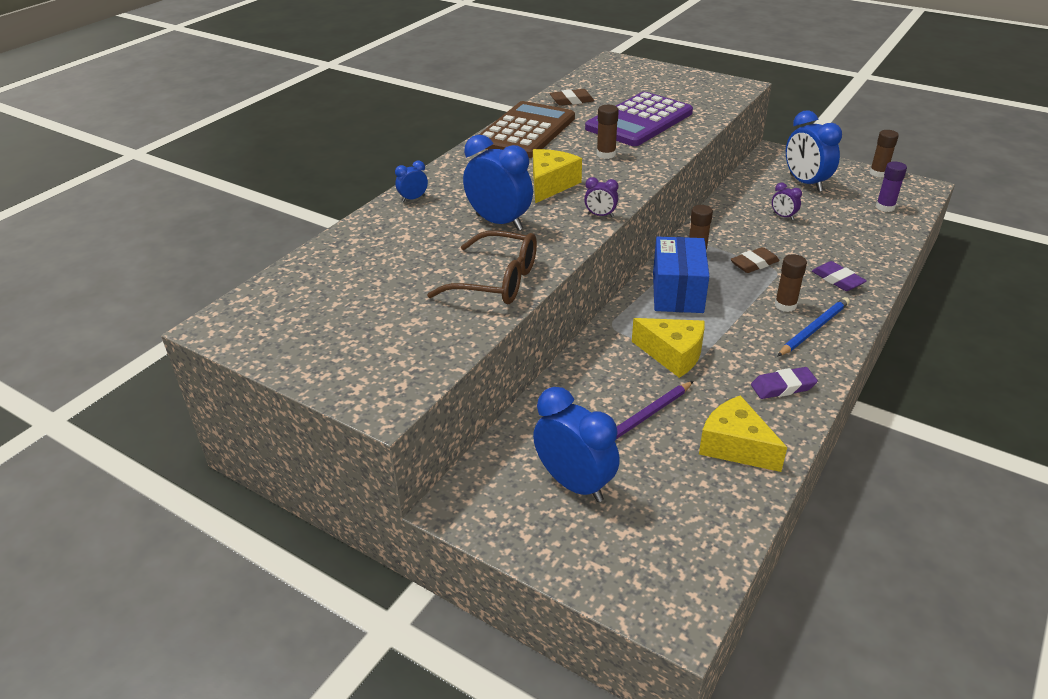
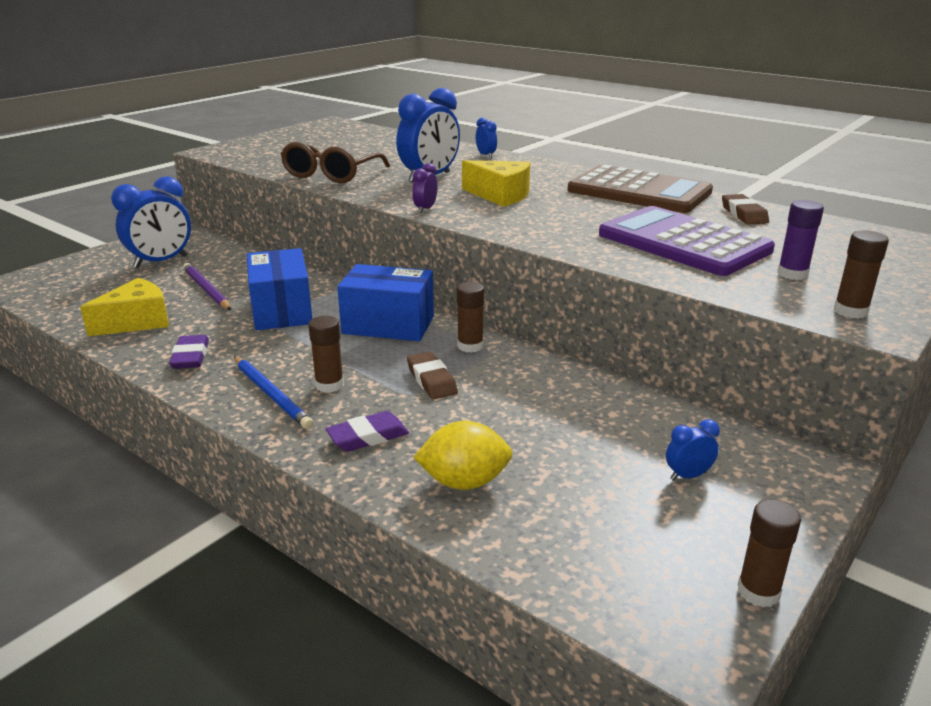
camera: 95 degrees right, 10 degrees down
brown glue stick [597,105,619,159] -> brown glue stick moved to [834,230,889,319]
yellow cheese [632,318,705,378] -> blue box [247,248,312,330]
purple clock [772,182,802,220] -> none
blue clock [786,110,842,192] -> blue clock [666,419,720,481], size x0.47
purple glue stick [876,161,907,212] -> purple glue stick moved to [777,200,824,280]
none -> yellow lemon [413,421,512,490]

